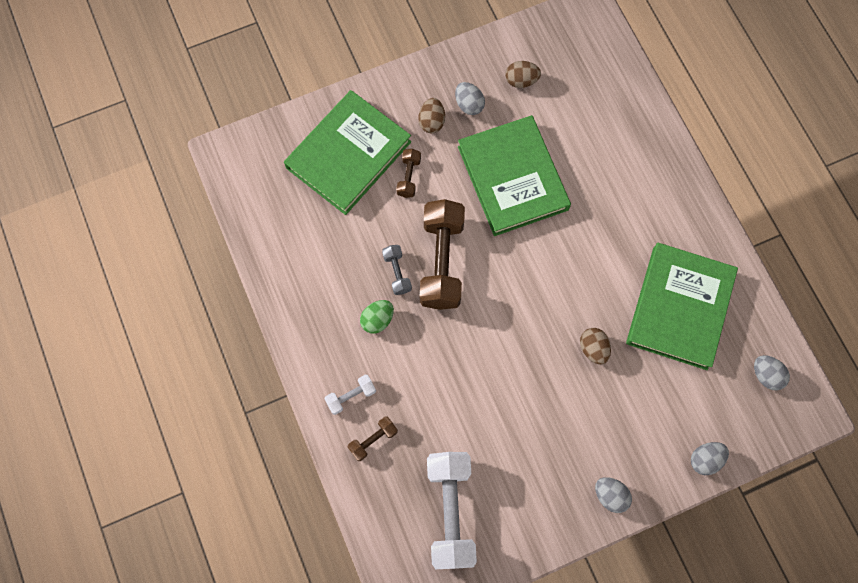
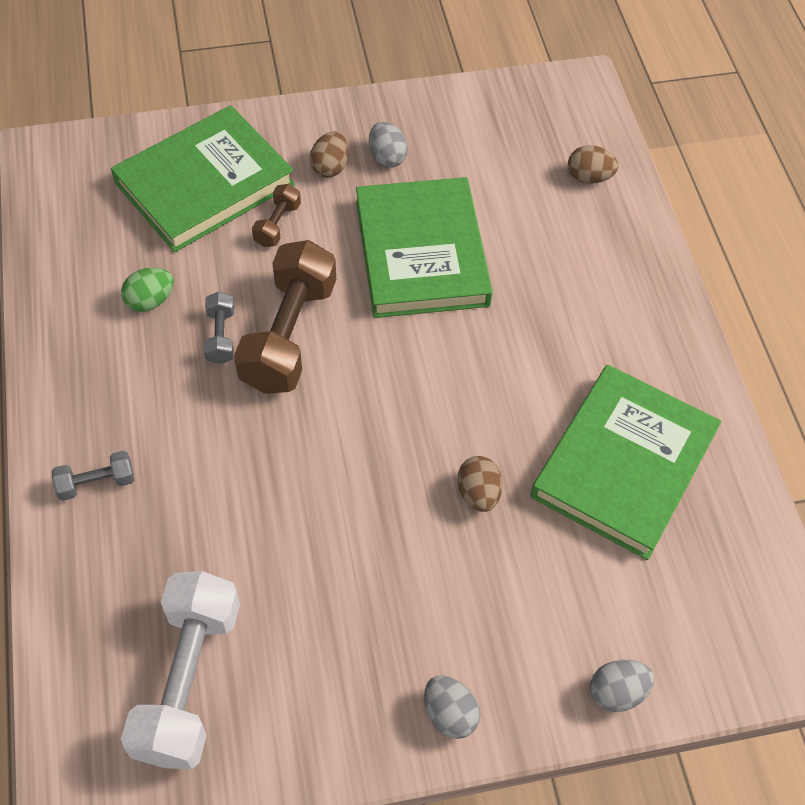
camera: 10 degrees right, 15 degrees down
white dumbbell [324,375,376,415] -> grey dumbbell [52,451,134,501]
brown dumbbell [347,416,398,461] -> none
green egg [360,300,394,334] -> green egg moved to [121,267,174,312]
brown egg [505,61,541,88] -> brown egg moved to [568,145,618,184]
grey egg [754,355,790,390] -> none

